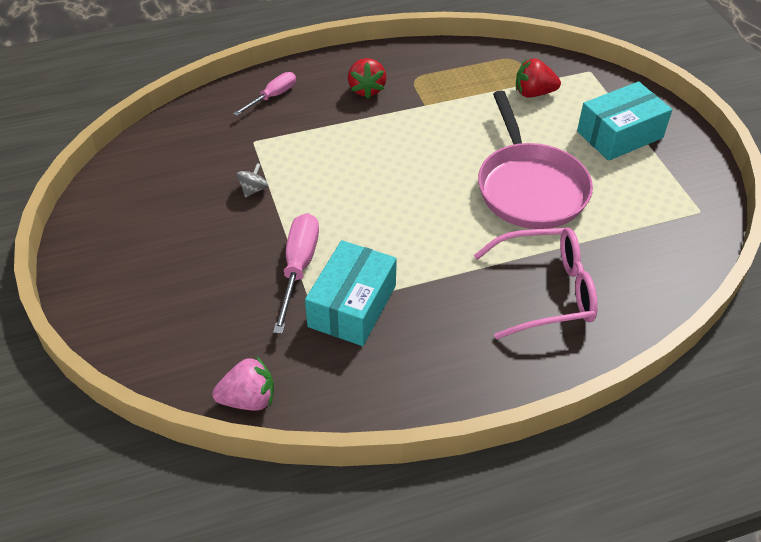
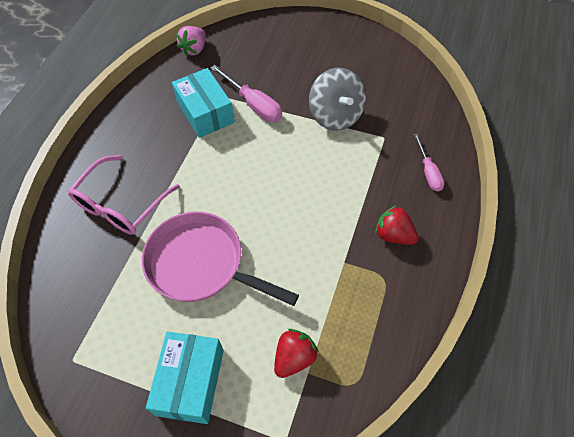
camera: 130 degrees right, 10 degrees up
grey spinning top [236,163,268,198] -> grey spinning top [309,68,366,131], size x2.39

